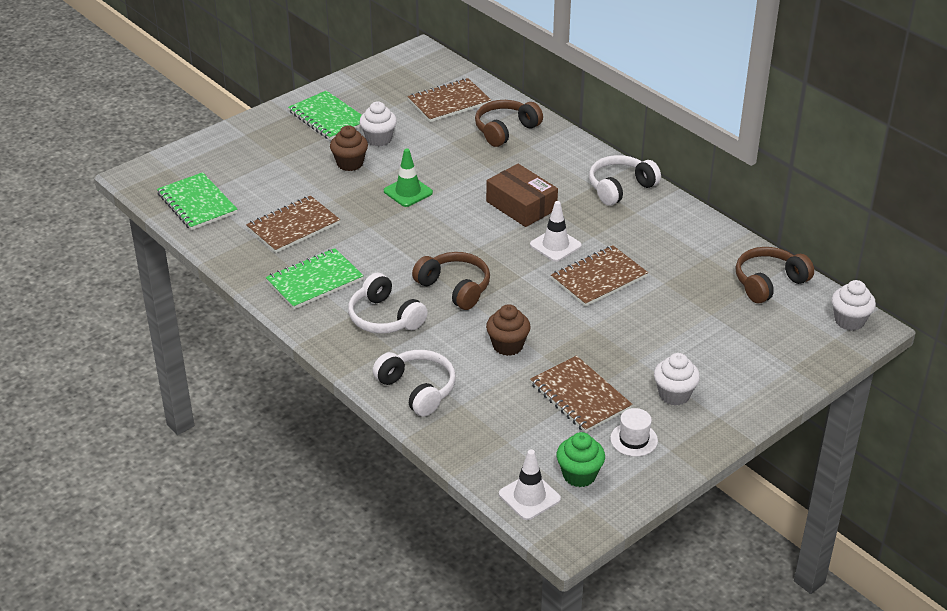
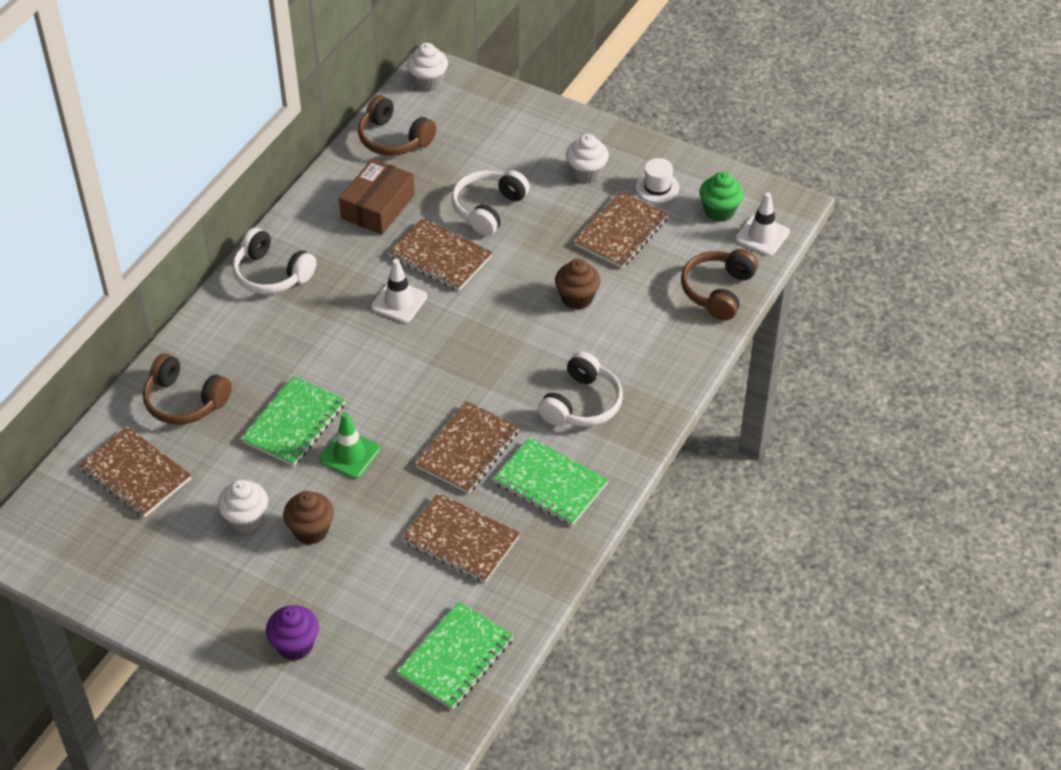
camera: 110 degrees left, 10 degrees up
green notebook [288,91,362,140] -> green notebook moved to [241,376,346,466]
white headphones [373,350,456,417] -> white headphones moved to [451,170,530,236]
brown headphones [412,252,490,310] -> brown headphones moved to [681,249,758,321]
brown box [486,164,558,227] -> brown box moved to [339,158,415,235]
none -> purple cupcake [266,605,319,660]
none -> brown notebook [415,401,519,494]

